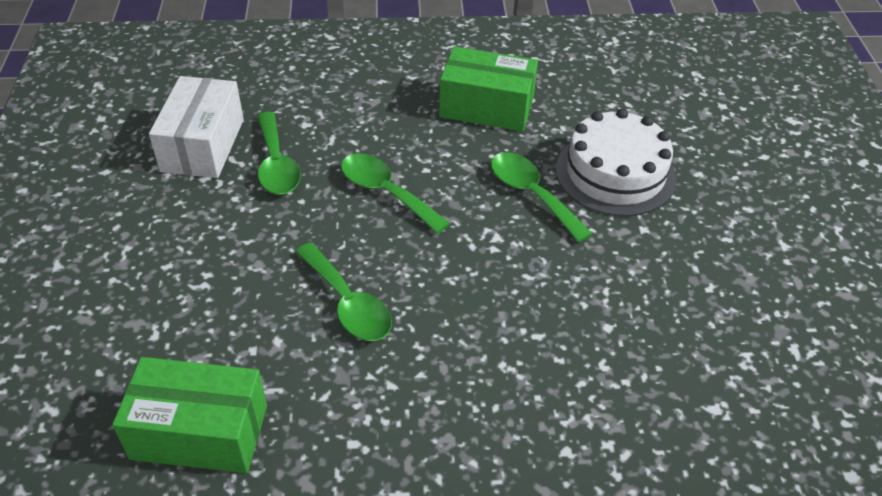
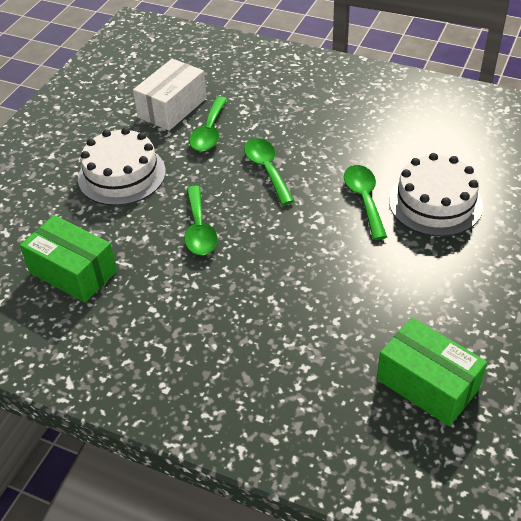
camera: 30 degrees right, 0 degrees up
green box [439,46,538,132] -> green box moved to [377,317,487,426]
none -> white cake [78,127,166,206]

